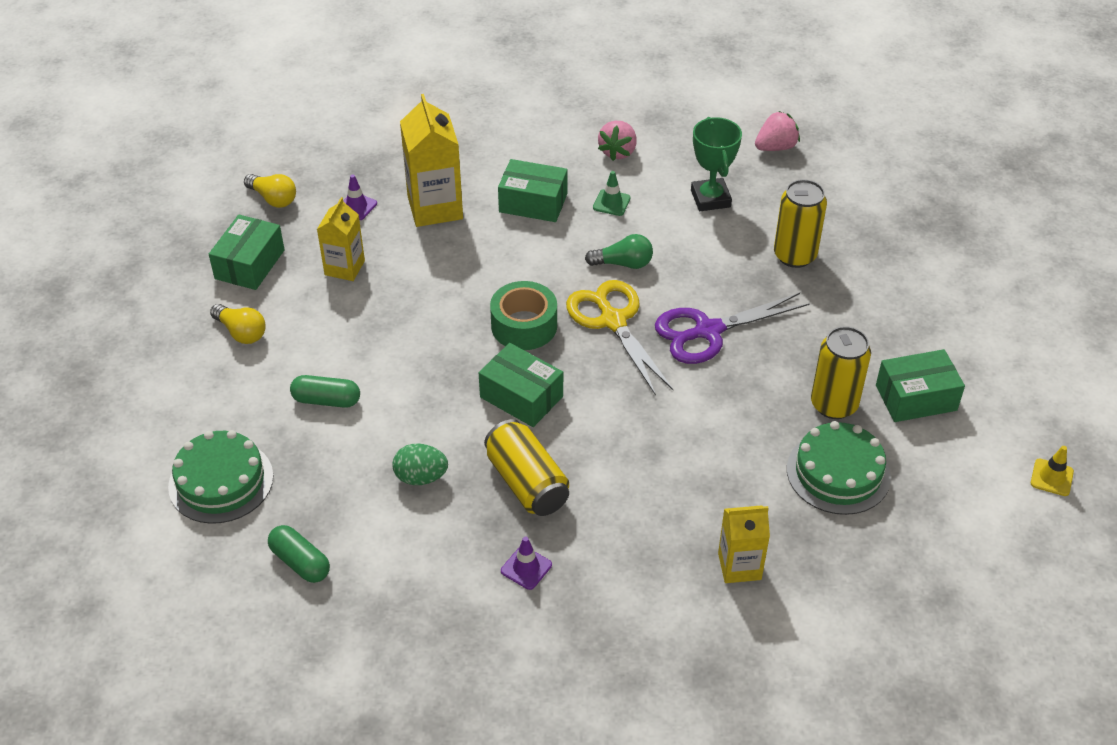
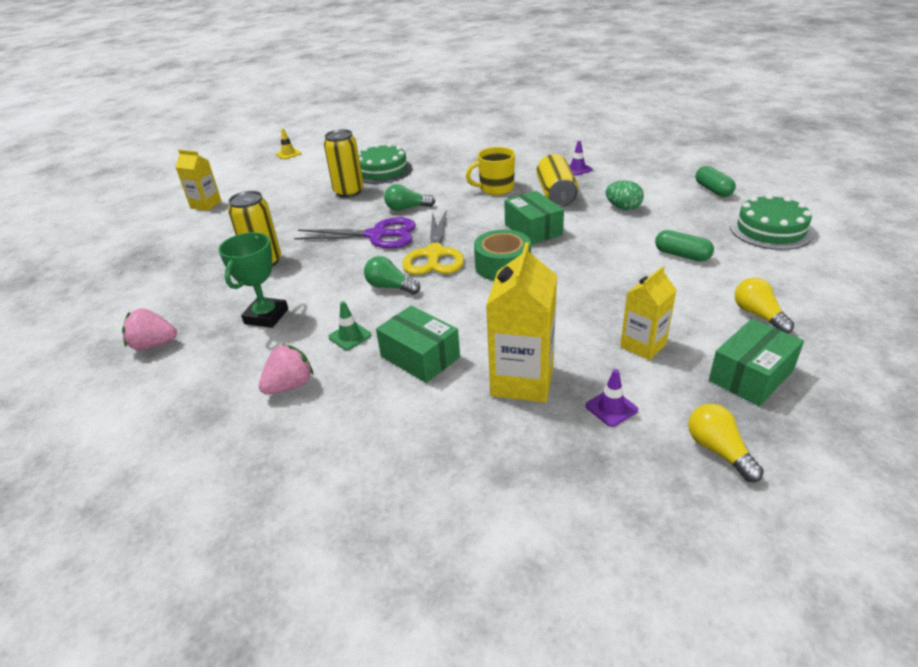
camera: 150 degrees left, 10 degrees down
yellow carton [718,505,770,583] -> yellow carton moved to [176,150,221,211]
green box [876,349,965,422] -> none
none -> green light bulb [384,184,435,211]
none -> yellow mug [466,147,515,195]

